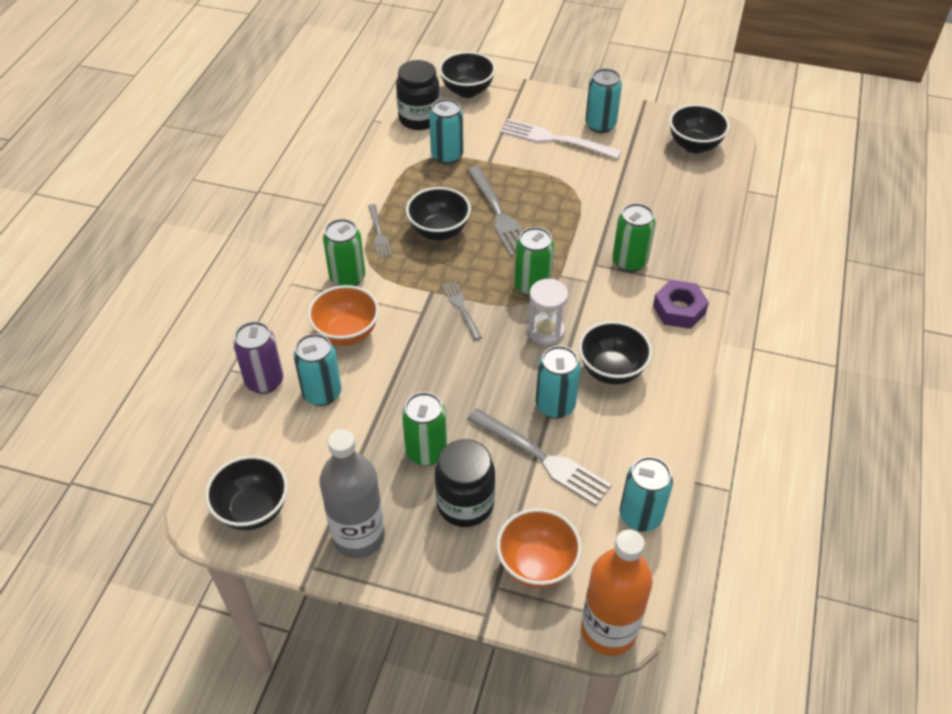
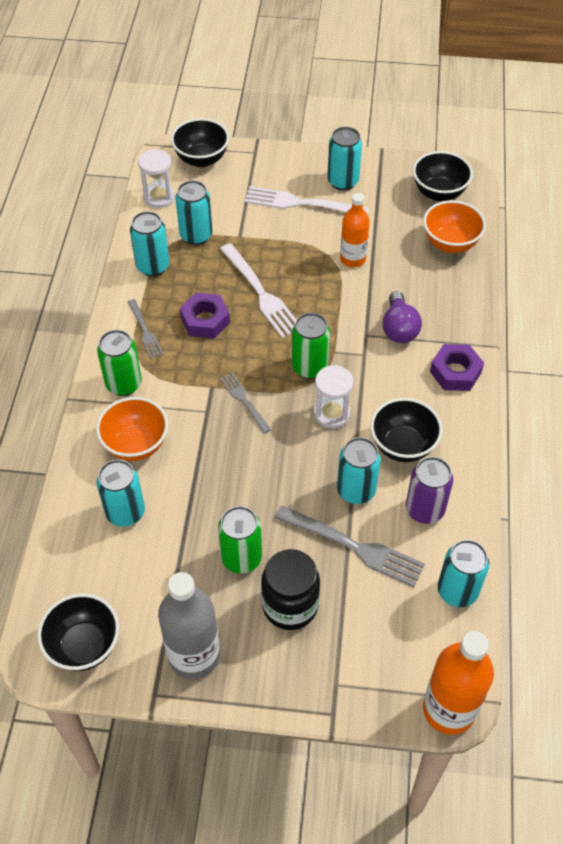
camera: 10 degrees left, 5 degrees up
purple can [233,321,284,394] -> purple can moved to [406,457,453,524]
black jar [396,60,440,130] -> white hourglass [138,149,175,208]
black bowl [406,187,471,241] -> purple nut [180,293,230,339]
grey fork [467,166,522,256] -> white fork [220,243,296,338]
orange bowl [496,508,582,588] -> orange bowl moved to [423,200,486,253]
green can [613,203,655,273] -> purple light bulb [382,291,422,343]
none -> turquoise can [130,211,170,277]
none -> orange bottle [340,193,370,267]

